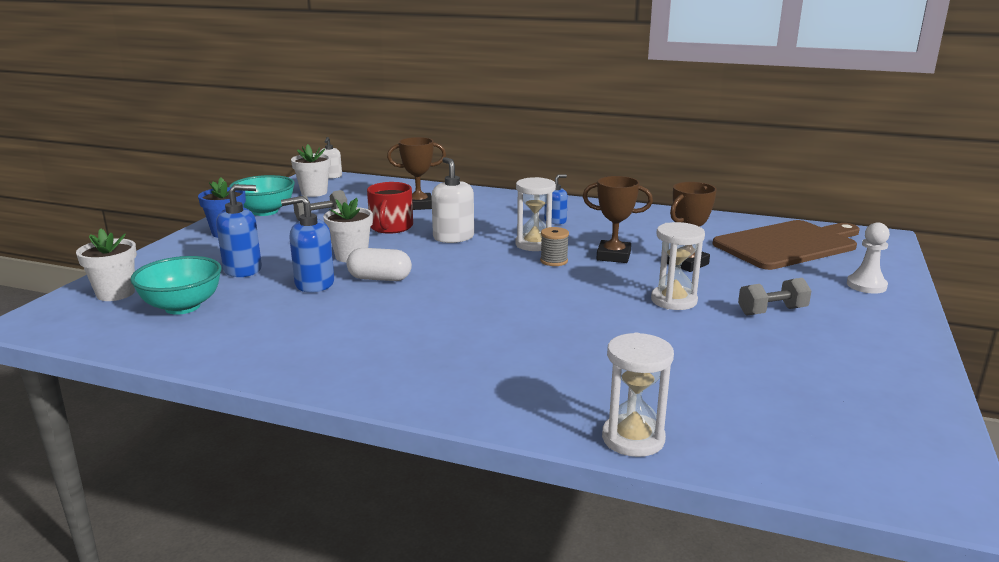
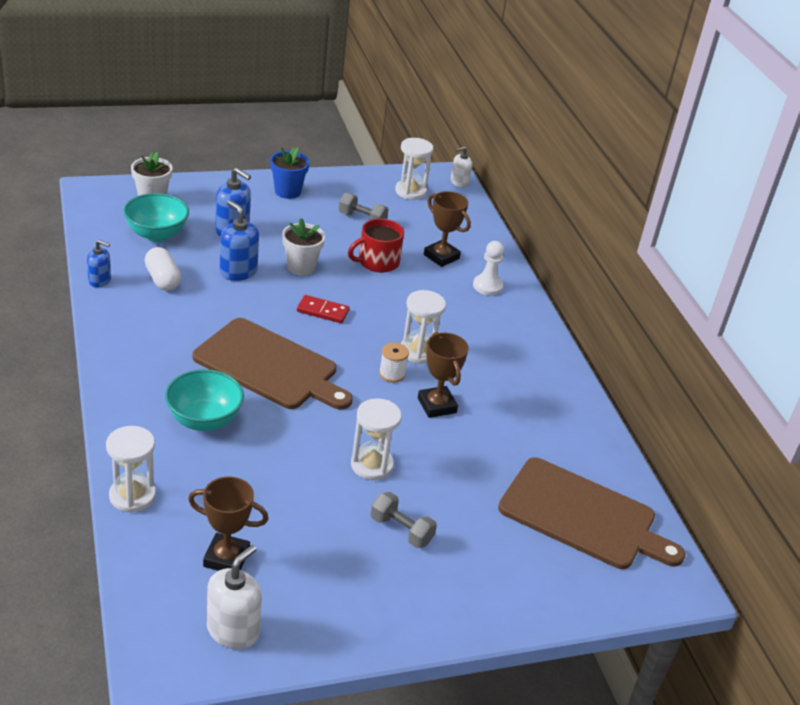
camera: 50 degrees right, 15 degrees up
turquoise bowl [229,175,295,216] -> turquoise bowl moved to [165,369,244,431]
white flower pot [291,144,331,197] -> white hourglass [395,138,433,200]
white capsule [347,248,412,281] -> white capsule moved to [145,247,181,291]
white soap dispenser [431,157,474,243] -> white soap dispenser moved to [207,545,262,649]
grey spool [540,227,569,266] -> white spool [379,343,409,383]
blue soap dispenser [544,174,568,224] -> blue soap dispenser moved to [87,240,111,287]
brown trophy [667,182,717,272] -> brown trophy moved to [188,477,269,571]
white pawn [847,222,890,294] -> white pawn moved to [473,241,504,295]
none -> brown cutting board [193,318,353,410]
none -> red domino [297,295,349,323]

